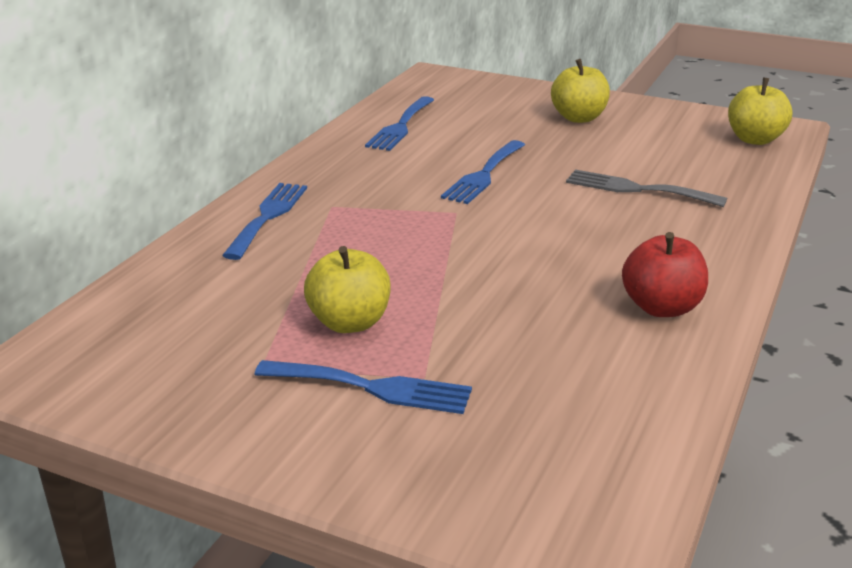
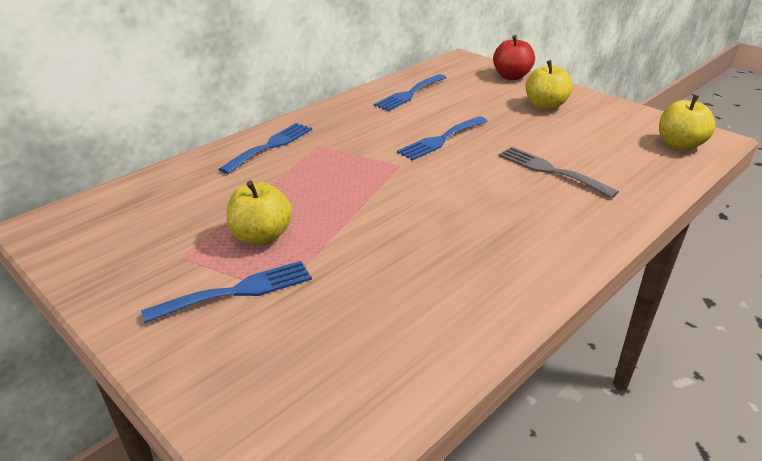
camera: 20 degrees right, 5 degrees up
blue fork [254,360,472,414] -> blue fork turned 60 degrees counterclockwise [141,261,312,323]
red apple [622,232,708,317] -> red apple moved to [493,35,535,80]

